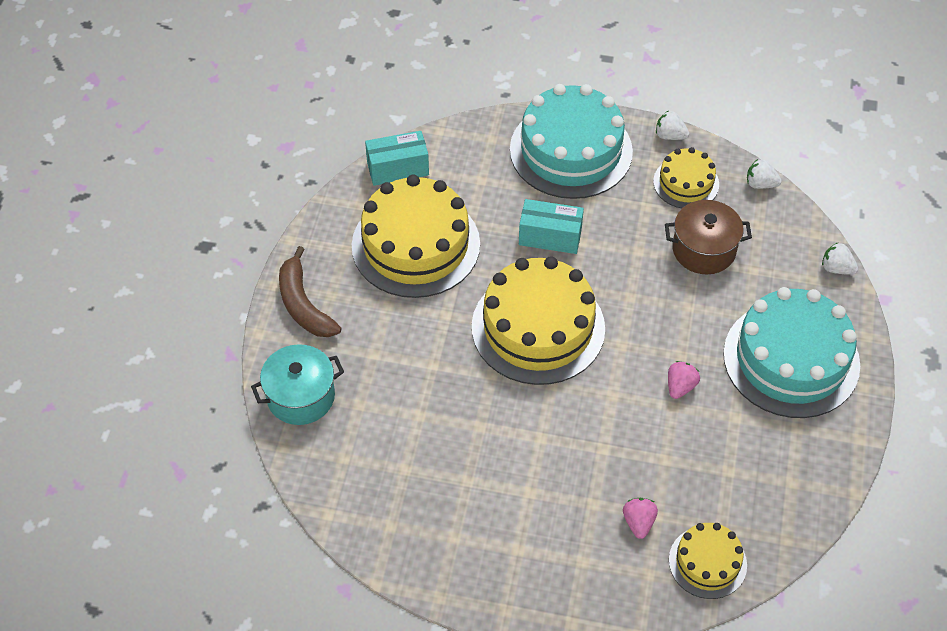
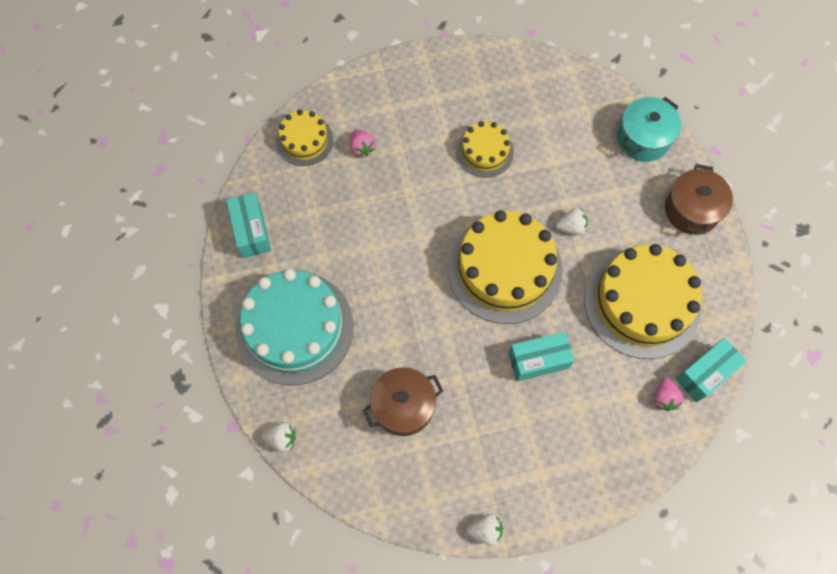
camera: 155 degrees right, 15 degrees up
brown banana [279,246,341,337] -> brown pot [665,164,733,235]
turquoise cake [510,84,633,199] -> none
yellow cake [653,147,719,208] -> yellow cake moved to [456,121,514,178]
pink strawberry [668,361,700,399] -> pink strawberry moved to [653,377,684,411]
white strawberry [747,159,782,189] -> white strawberry moved to [556,208,588,235]
none -> turquoise box [226,193,271,258]

